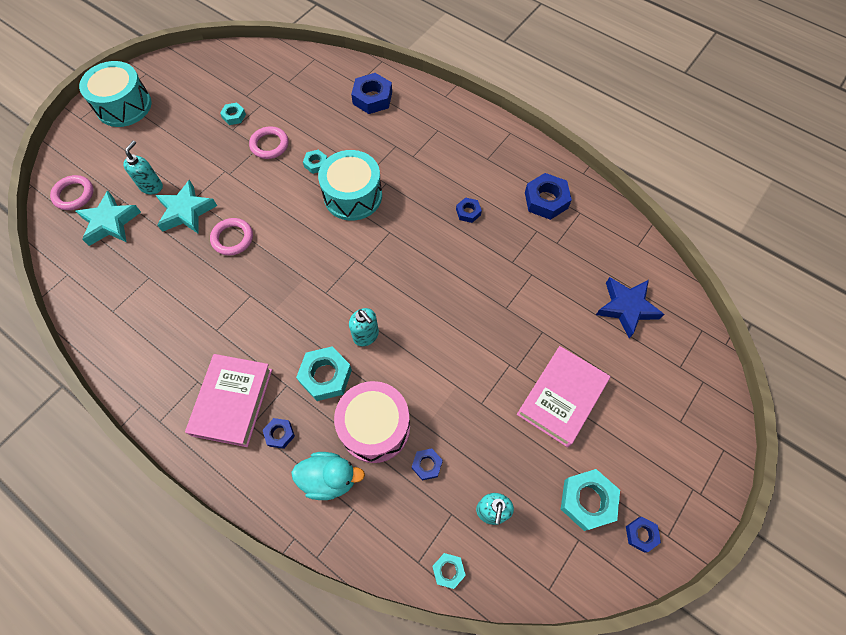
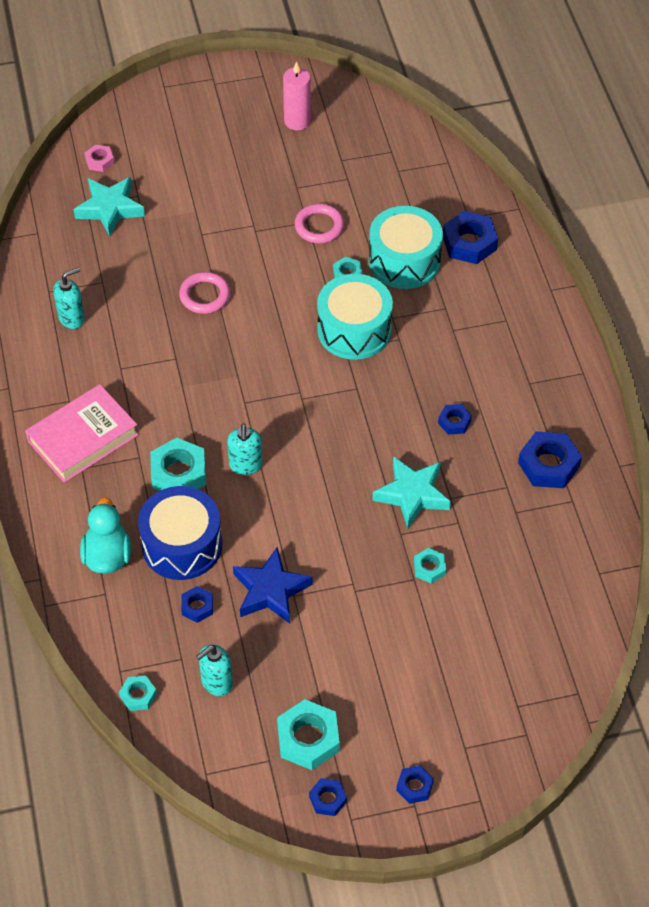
camera: 40 degrees right, 10 degrees down
pink ring [50,175,94,210] -> pink nut [85,145,114,172]
turquoise drum [79,61,152,127] -> turquoise drum moved to [369,206,443,289]
turquoise soap dispenser [123,140,163,195] -> turquoise soap dispenser moved to [53,267,85,329]
turquoise star [156,180,217,233] -> turquoise star moved to [372,456,451,529]
turquoise nut [220,103,246,125] -> turquoise nut moved to [414,548,446,584]
blue nut [263,418,295,449] -> blue nut moved to [396,765,434,804]
turquoise duck [291,452,365,500] -> turquoise duck turned 135 degrees counterclockwise [80,498,131,574]
pink drum [334,381,410,463] -> blue drum [138,486,222,580]
pink book [517,346,610,447] -> none
blue star [596,277,664,338] -> blue star moved to [233,547,313,624]
none -> pink candle [283,61,311,130]

